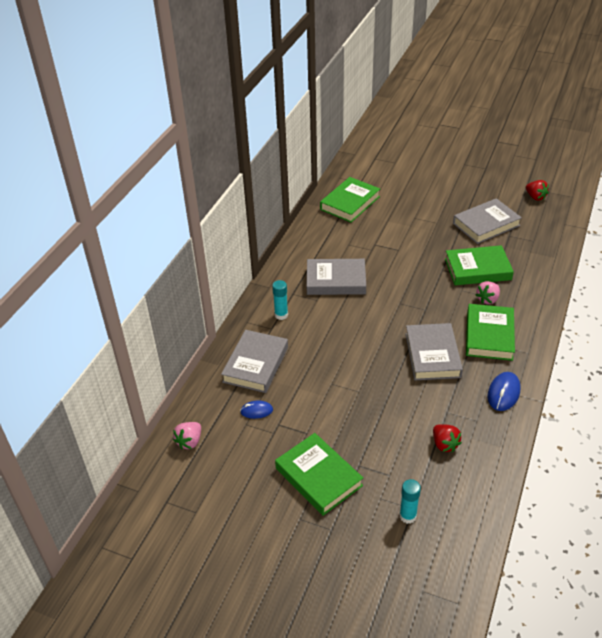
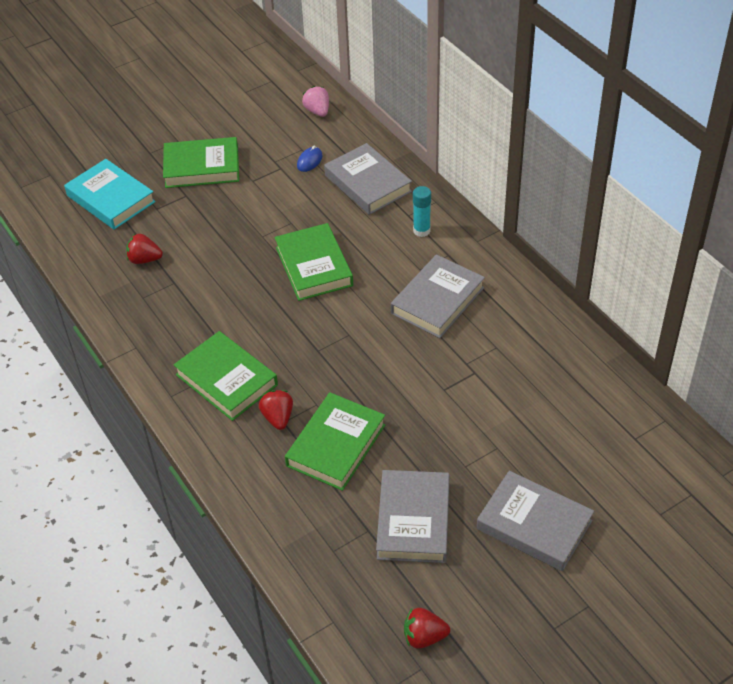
camera: 125 degrees right, 5 degrees up
green book [320,177,380,222] -> green book moved to [274,223,353,301]
turquoise glue stick [399,479,421,524] -> turquoise book [64,159,156,230]
grey book [406,323,463,380] -> grey book moved to [477,471,594,571]
pink strawberry [476,281,500,304] -> red strawberry [259,390,293,430]
blue mouse [488,372,520,411] -> none

